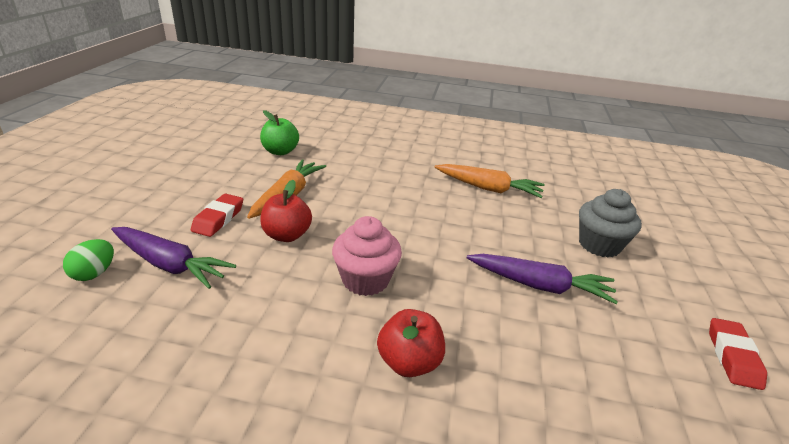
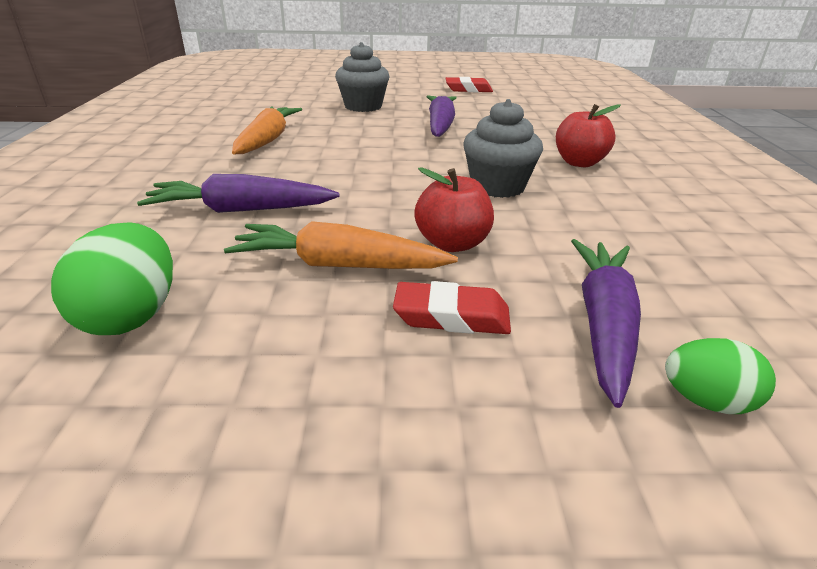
camera: 100 degrees left, 0 degrees up
green apple [260,110,299,155] -> green egg [51,222,173,335]
pink cupcake [332,216,402,296] -> grey cupcake [463,99,543,198]
none -> purple carrot [137,174,339,213]

